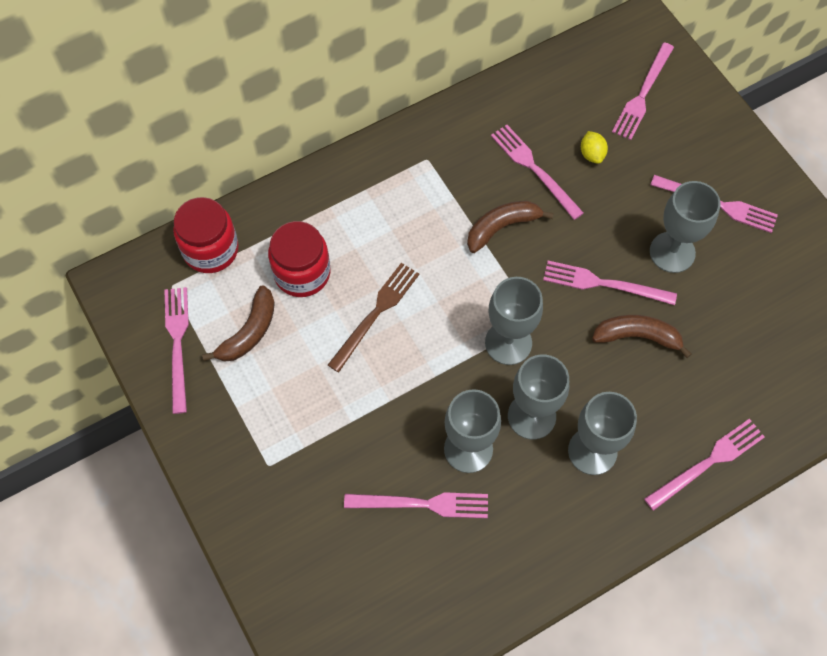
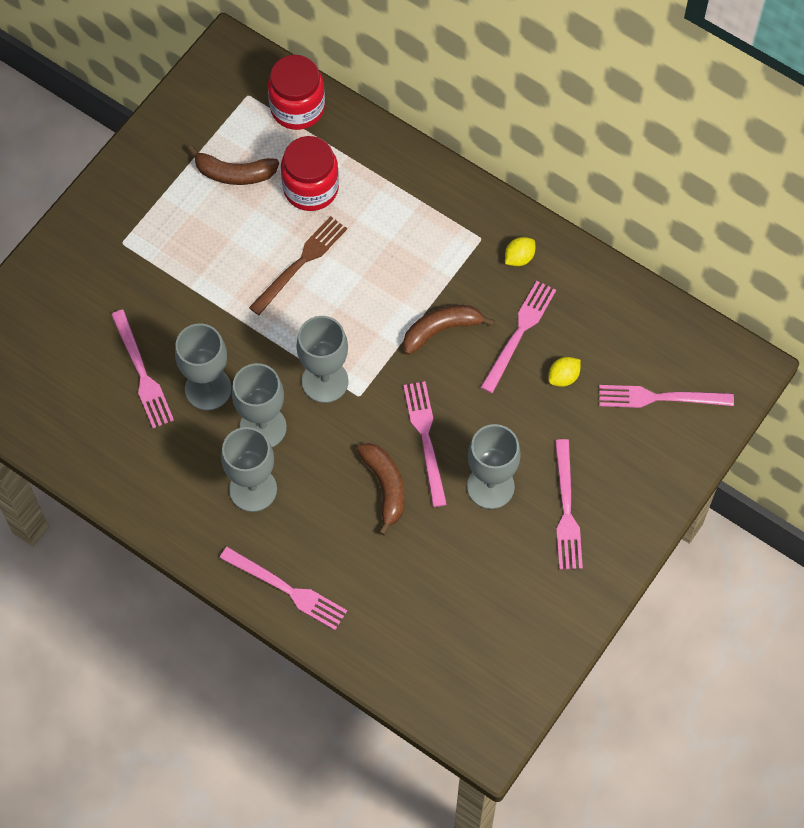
camera: 65 degrees right, 0 degrees up
pink fork [164,287,189,414] -> none
brown fork [328,263,419,372] -> brown fork turned 60 degrees counterclockwise [249,216,347,315]
brown banana [467,201,554,253] -> brown banana turned 60 degrees counterclockwise [403,305,495,355]
none -> yellow lemon [505,237,535,266]

